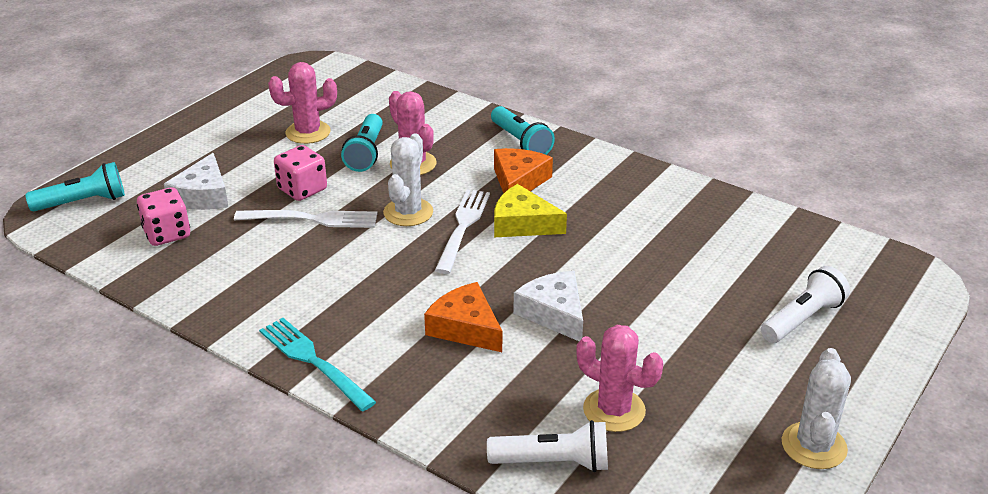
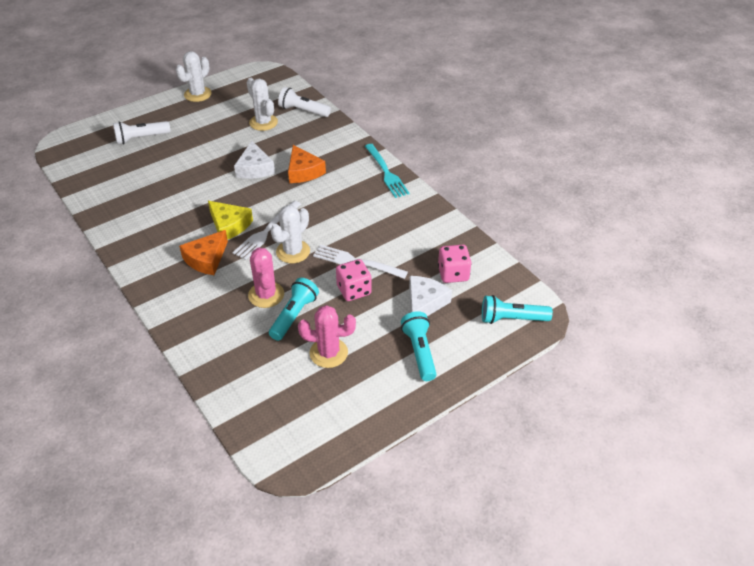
camera: 160 degrees left, 10 degrees up
turquoise flashlight [491,106,555,155] -> turquoise flashlight moved to [401,311,437,381]
pink cactus [576,325,663,432] -> white cactus [247,78,278,131]

